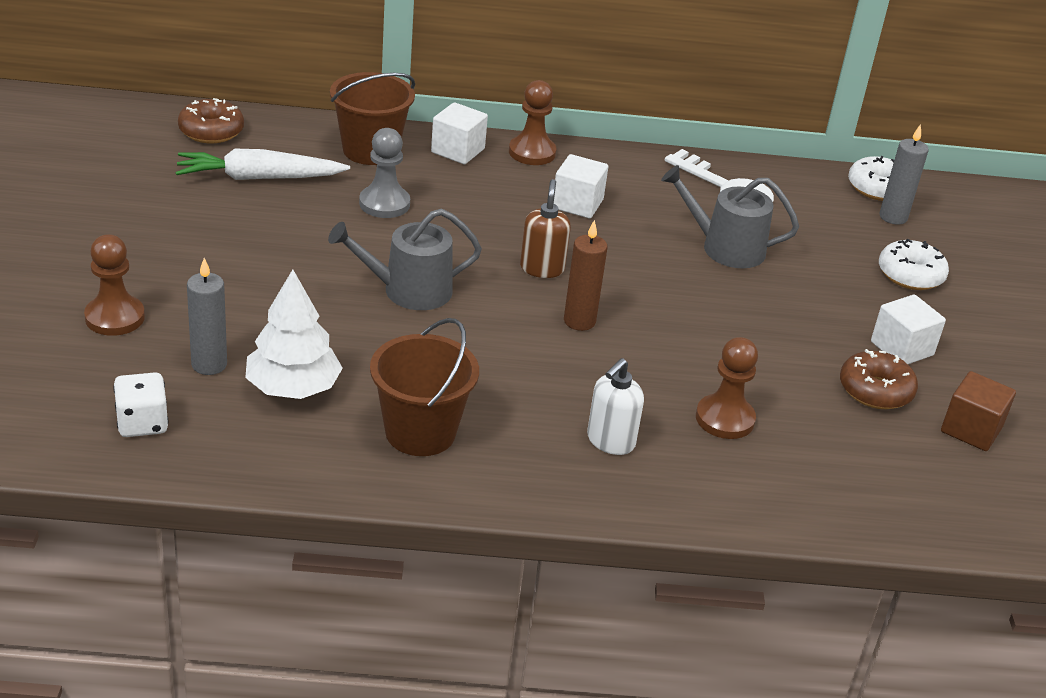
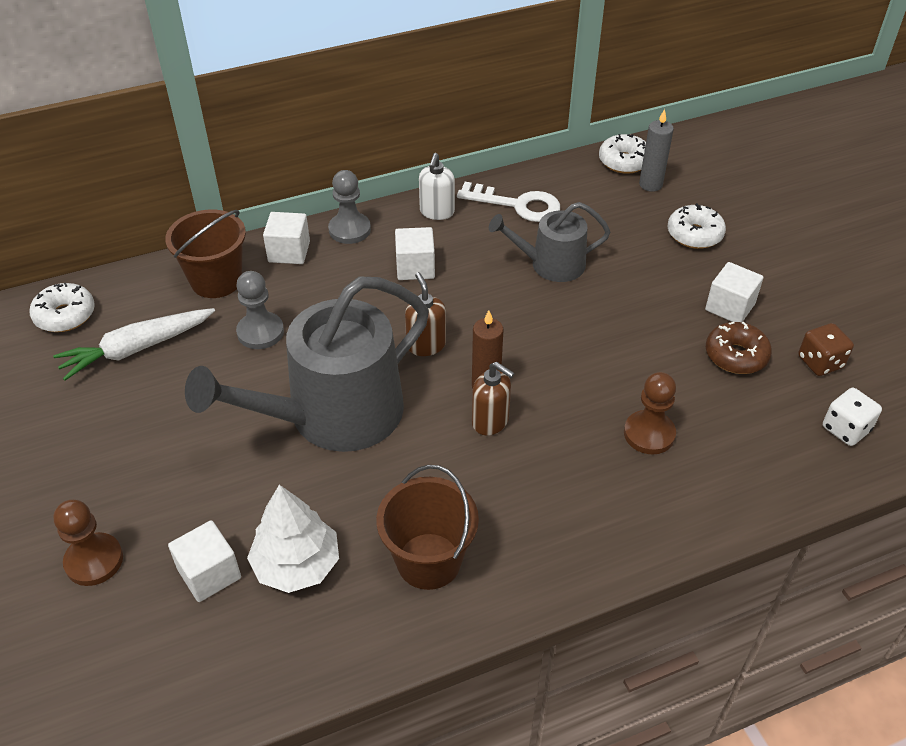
camera: 20 degrees left, 10 degrees up
white dice [113,372,168,437] -> white dice moved to [823,388,882,446]
brown donut [178,98,244,143] -> white donut [30,282,95,332]
grey candle [187,258,227,375] -> white cube [168,520,241,602]
grey watering can [328,209,482,310] -> grey watering can [185,277,429,452], size x1.83
brown pawn [509,80,556,165] -> grey pawn [328,170,371,244]
white soap dispenser [587,358,644,455] -> white soap dispenser moved to [419,153,455,220]
brown cube [941,371,1016,451] -> brown dice [798,323,854,376]
none -> brown soap dispenser [472,362,515,436]

